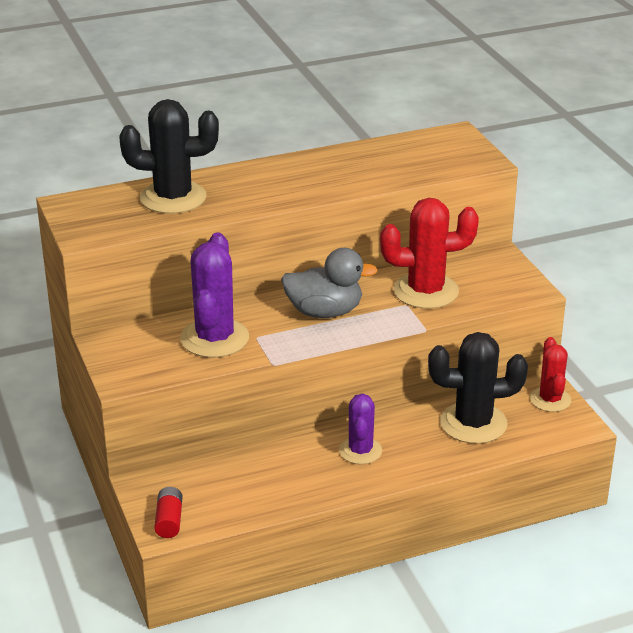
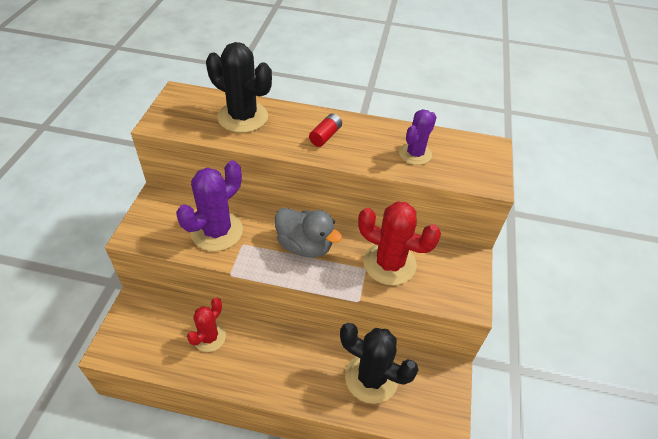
camera: 30 degrees right, 15 degrees up
red battery [154,487,183,538] -> red battery moved to [309,113,342,147]
purple cactus [339,393,382,464] -> purple cactus moved to [399,109,437,165]
red cactus [530,337,571,412] -> red cactus moved to [187,298,226,352]

